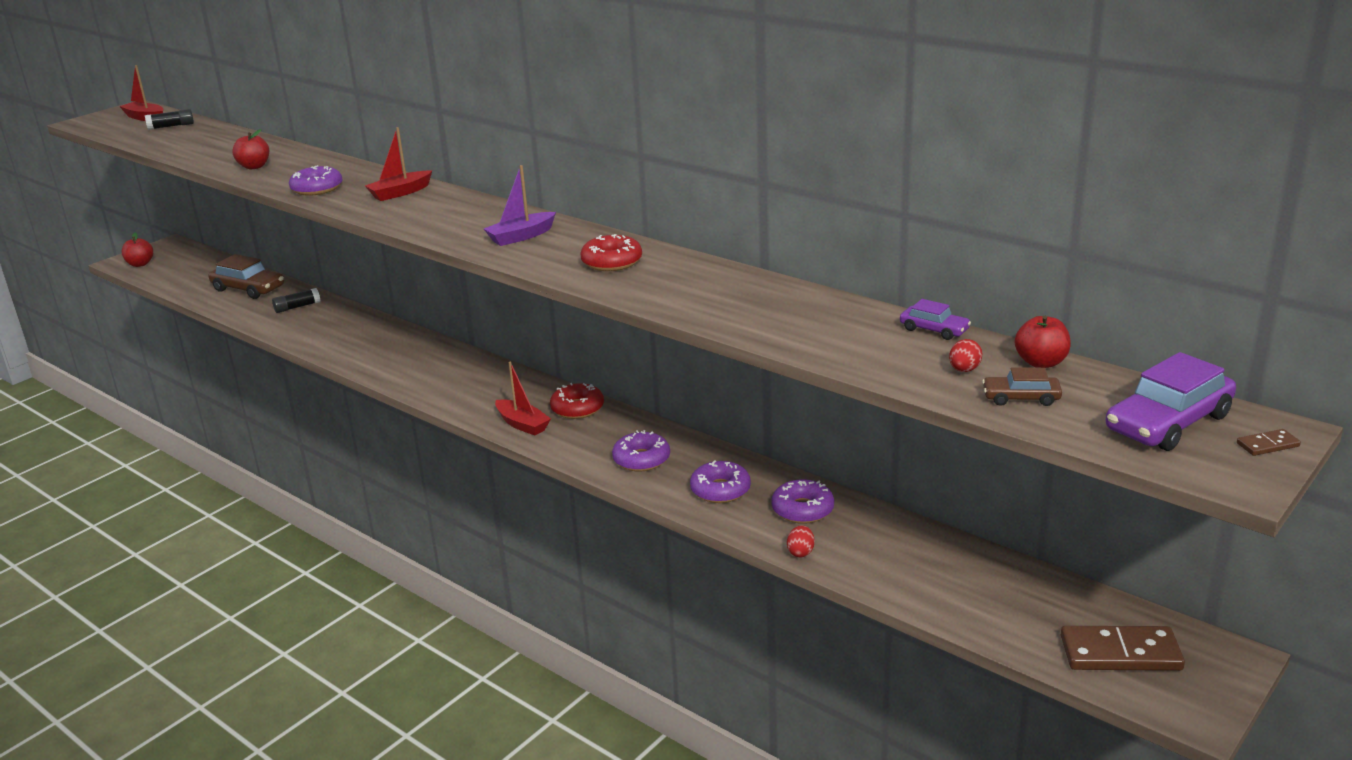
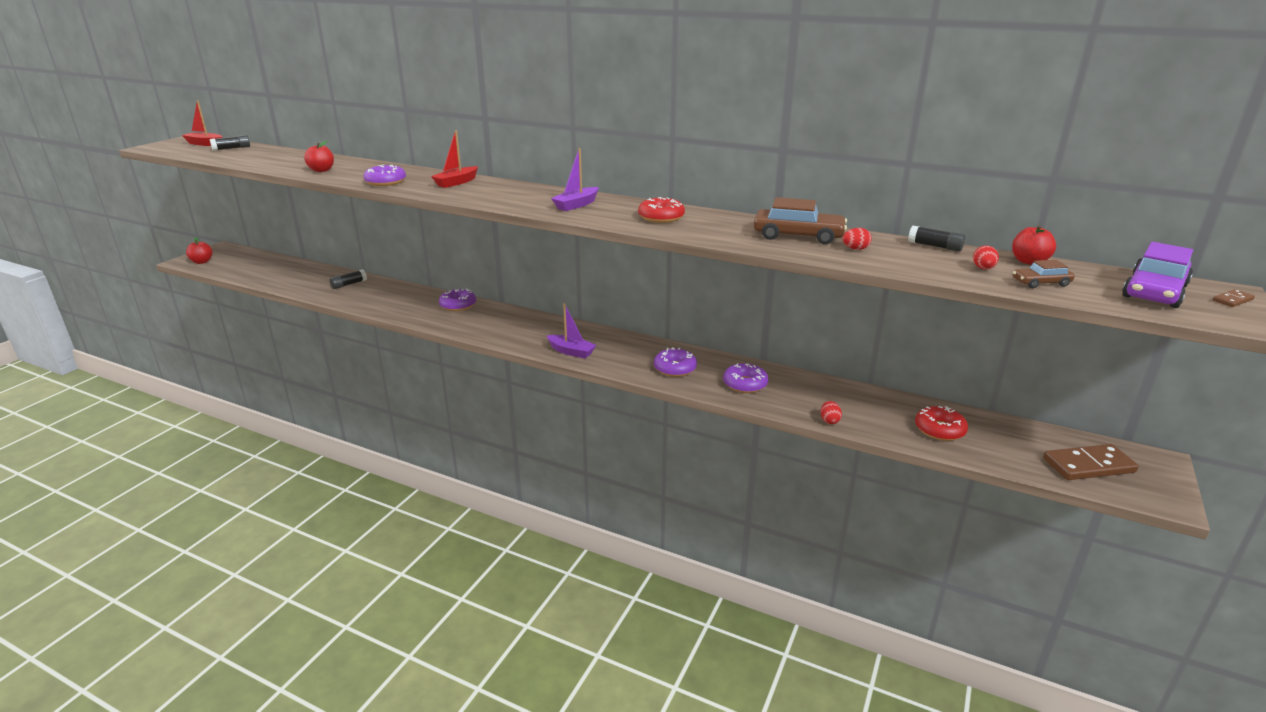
camera: 15 degrees left, 0 degrees up
brown car [208,254,284,299] -> brown car moved to [754,197,847,244]
red boat [495,361,551,436] -> purple boat [547,303,596,359]
red donut [550,383,604,419] -> red donut moved to [915,406,968,441]
purple donut [771,479,834,524] -> purple donut moved to [439,289,476,311]
purple car [900,299,971,340] -> black glue stick [908,226,966,252]
none -> red egg [843,228,872,250]

